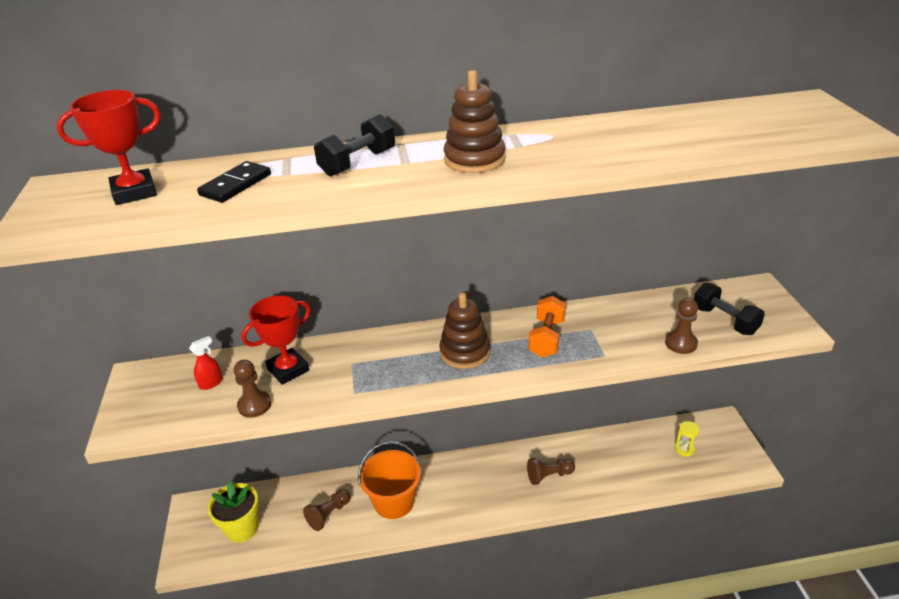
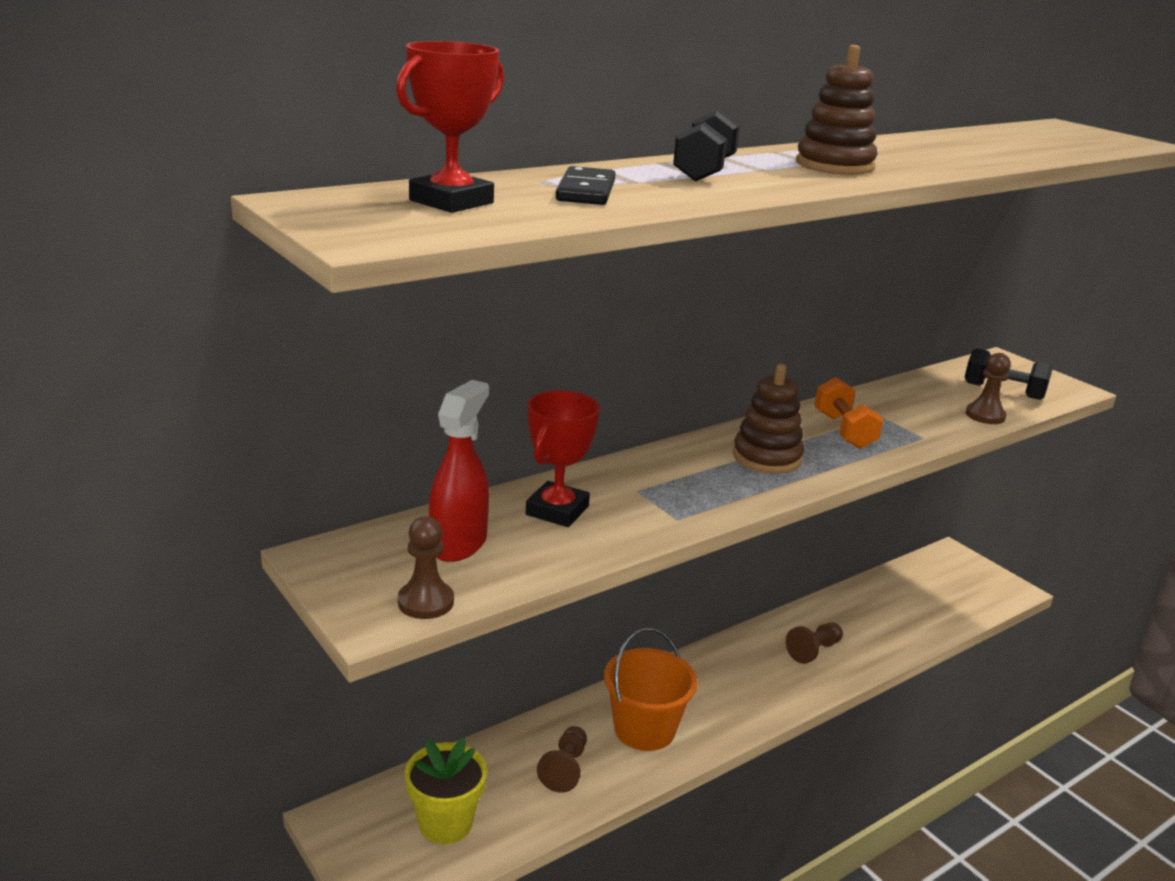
camera: 30 degrees left, 10 degrees down
red spray bottle [189,336,222,390] -> red spray bottle [429,380,489,562], size x1.93
brown pawn [234,360,271,418] -> brown pawn moved to [398,516,454,619]
yellow hourglass [675,421,700,456] -> none

